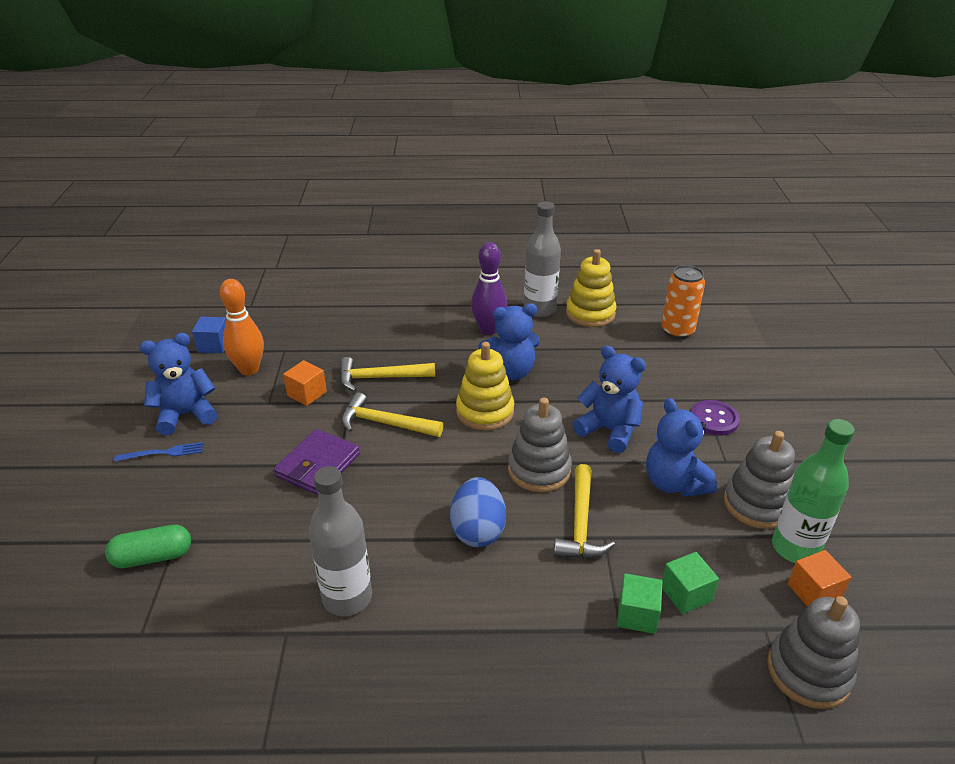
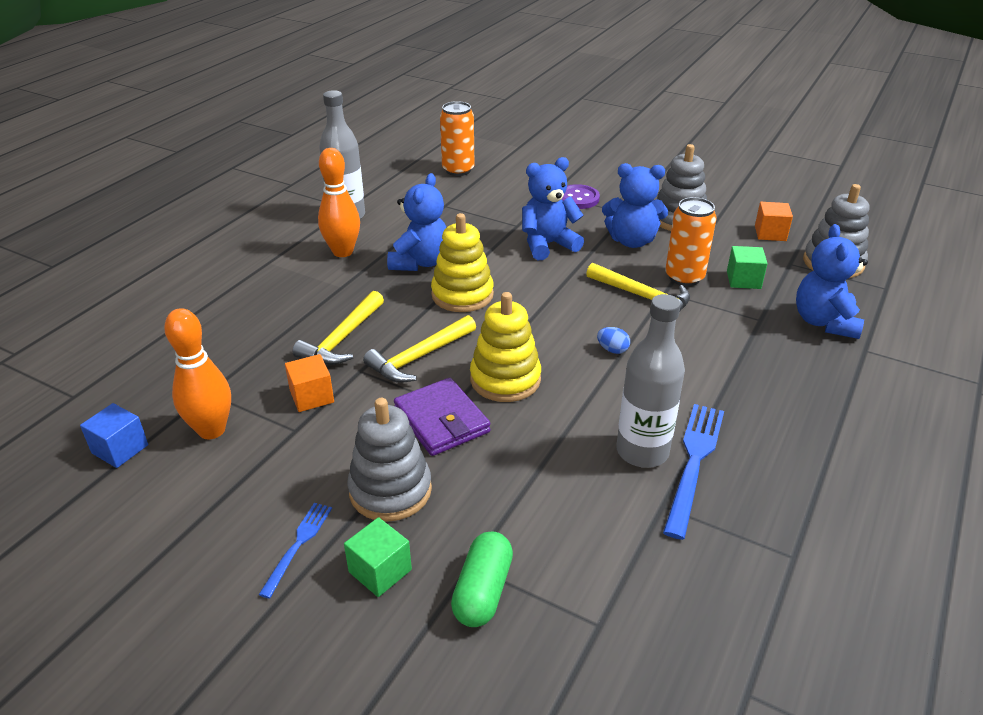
camera: 60 degrees left, 0 degrees up
blue teddy bear [139,333,218,435] -> blue teddy bear moved to [796,224,868,339]
blue egg [450,477,506,547] -> blue egg [597,327,630,354], size x0.46
purple bowling pin [471,242,507,335] -> orange bowling pin [318,148,360,257]
grey stacking toy [508,398,572,492] -> grey stacking toy moved to [347,398,432,522]
yellow stacking toy [566,249,617,327] -> yellow stacking toy moved to [470,292,541,402]
green cube [617,573,663,634] -> green cube moved to [344,517,412,597]
green bottle [772,419,855,563] -> none
none -> blue fork [663,404,724,540]
none -> orange can [665,197,717,286]

